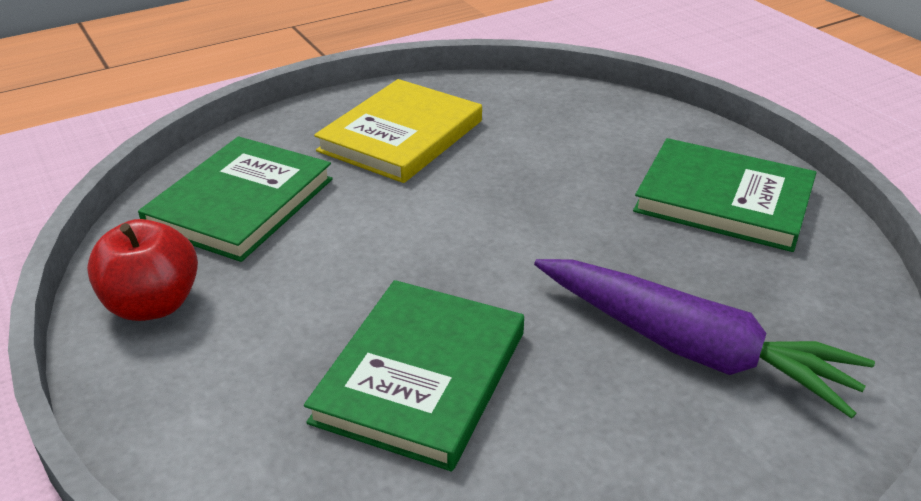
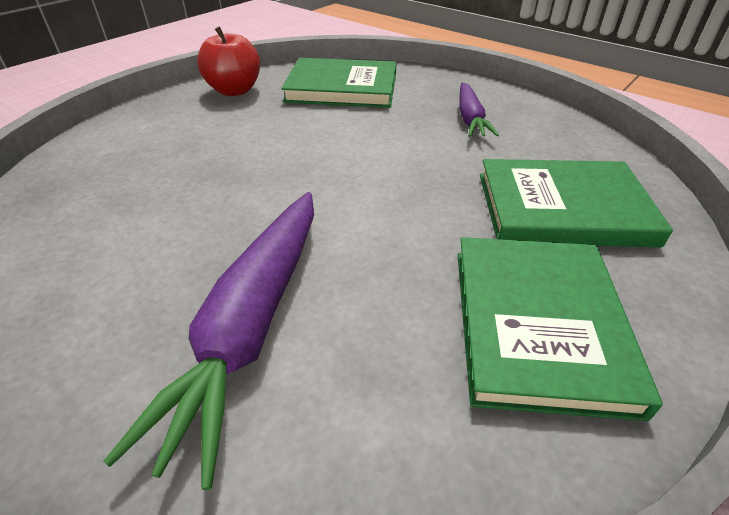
camera: 70 degrees right, 5 degrees up
green book [304,280,524,471] -> green book moved to [480,159,673,247]
yellow book [314,79,482,183] -> purple carrot [459,83,499,137]

